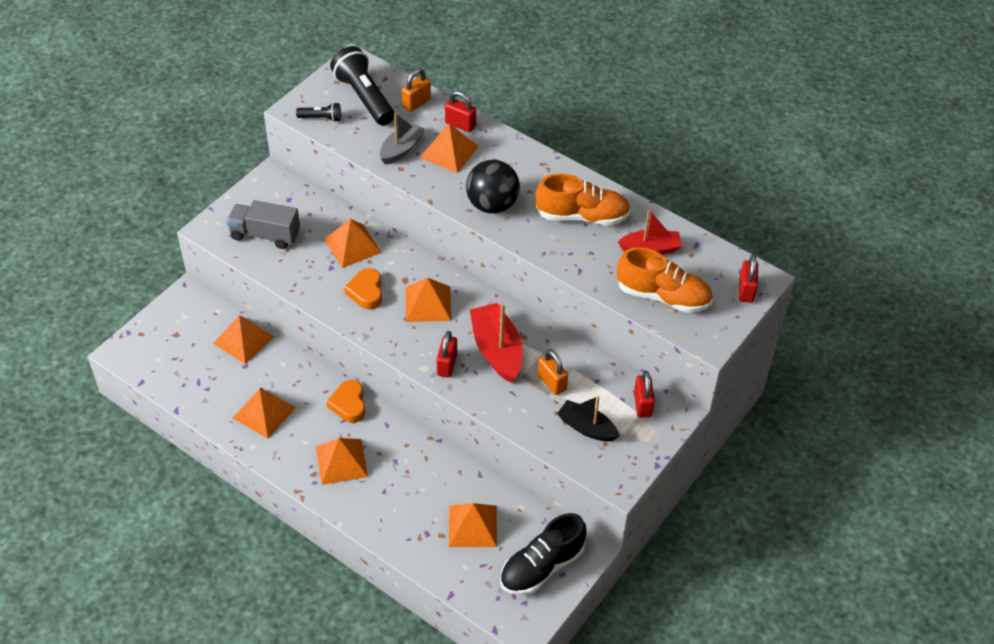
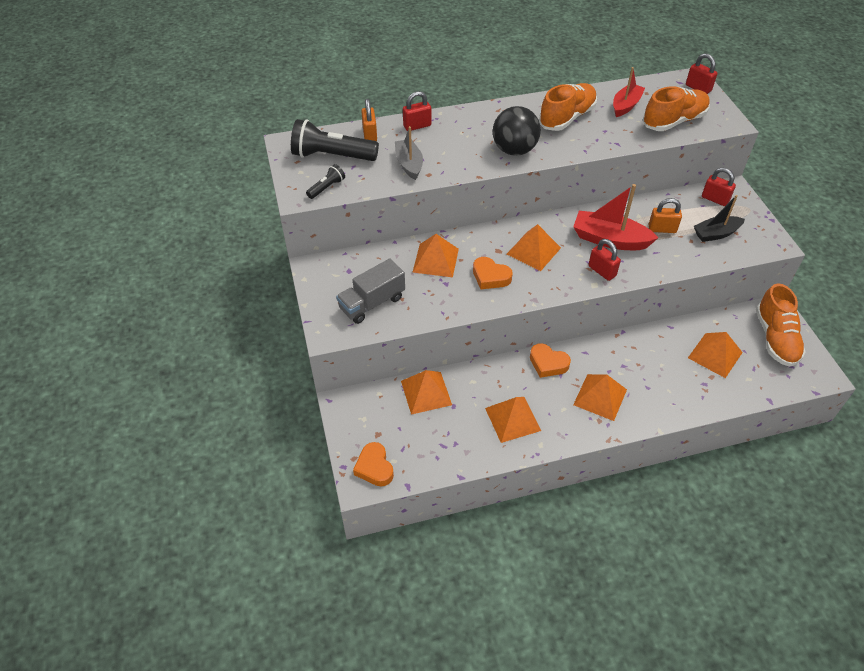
camera: 50 degrees left, 0 degrees up
orange pyramid [420,123,479,173] -> none
black shoe [500,513,586,595] -> orange shoe [756,283,806,367]
none -> orange heart [353,442,394,486]

